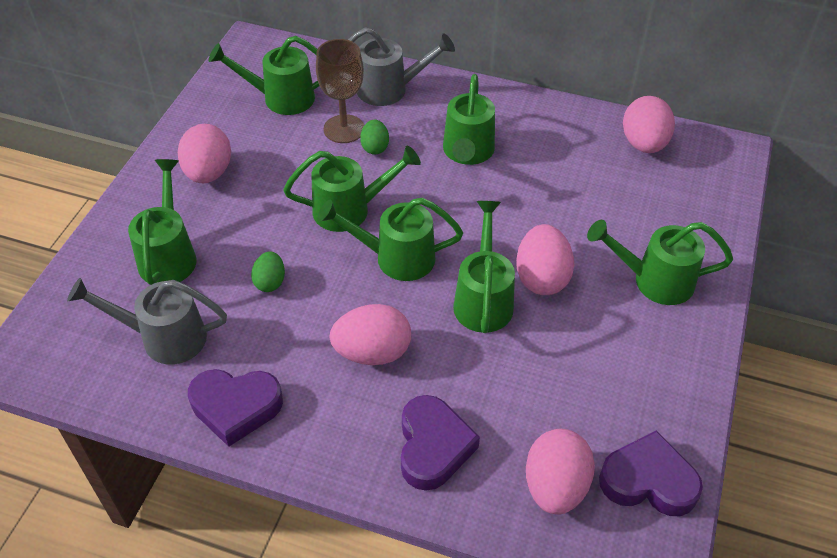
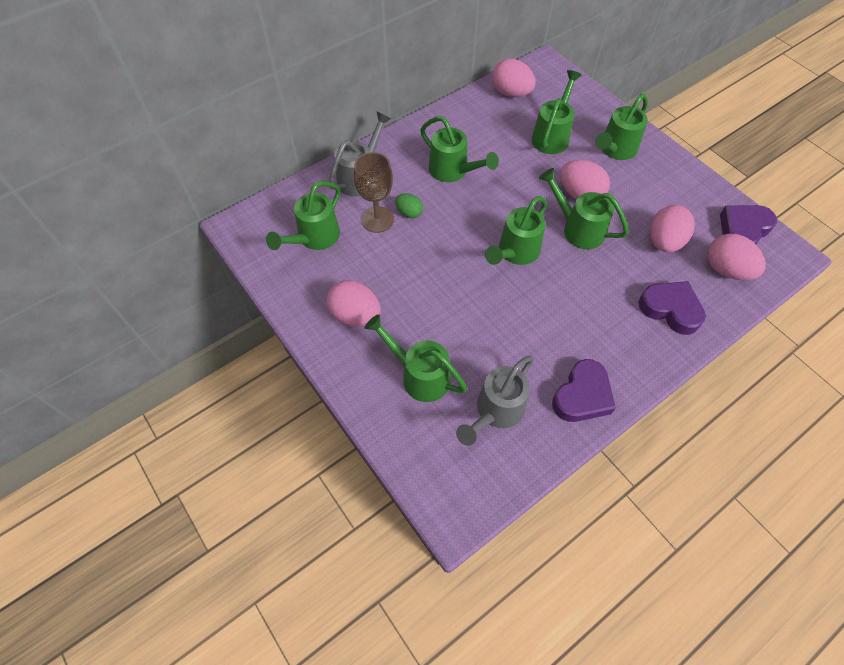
camera: 55 degrees left, 10 degrees up
green egg [251,251,285,292] -> none
green watering can [283,146,421,232] -> green watering can moved to [531,70,582,154]
pink egg [329,304,411,365] -> pink egg moved to [650,205,695,252]

